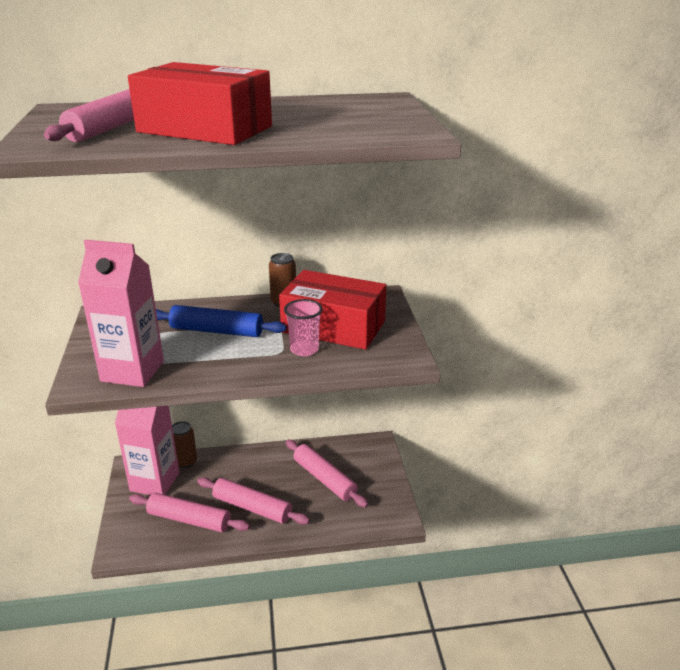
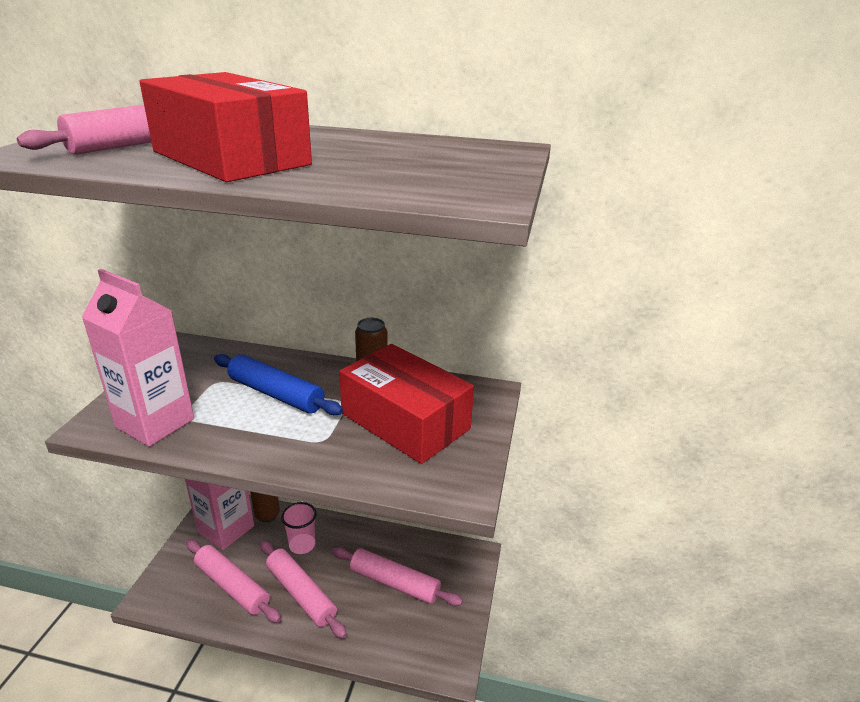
camera: 20 degrees right, 0 degrees up
pink cup [284,299,323,356] -> pink cup moved to [281,502,316,554]
pink rolling pin [286,440,368,508] -> pink rolling pin turned 45 degrees counterclockwise [332,547,463,606]

